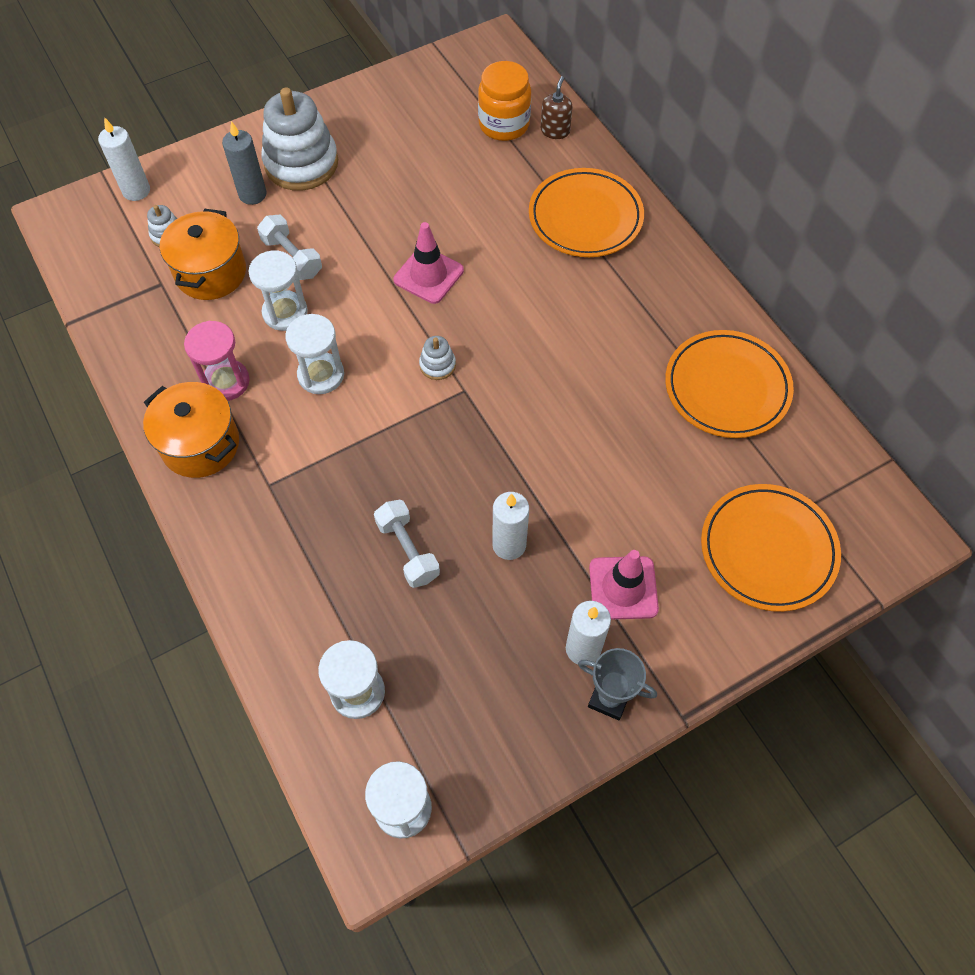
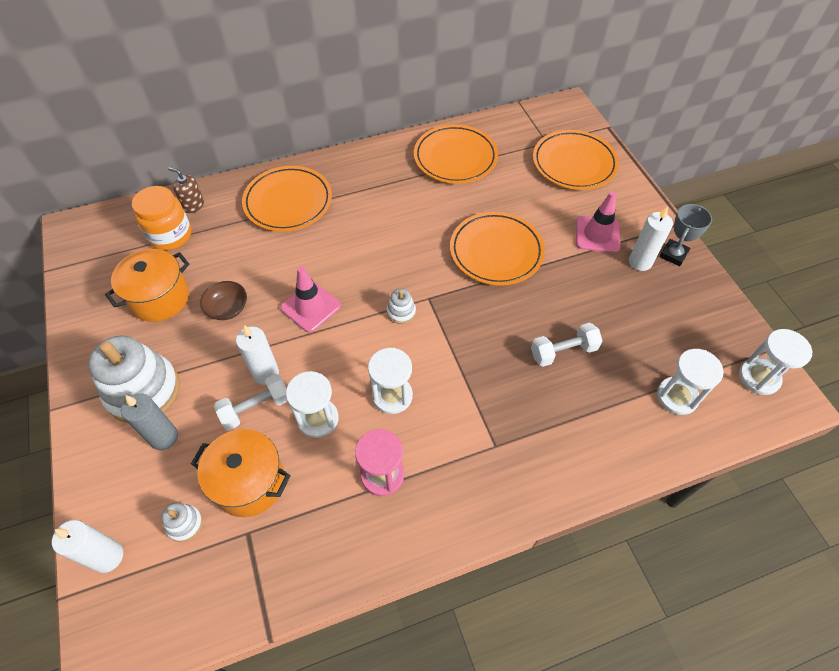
camera: 80 degrees left, 5 degrees down
orange pot [143,382,239,478] -> orange pot moved to [105,249,190,322]
white candle [492,492,529,560] -> white candle moved to [236,325,279,385]
none -> brown bowl [200,281,247,320]
none -> orange plate [450,212,545,286]

